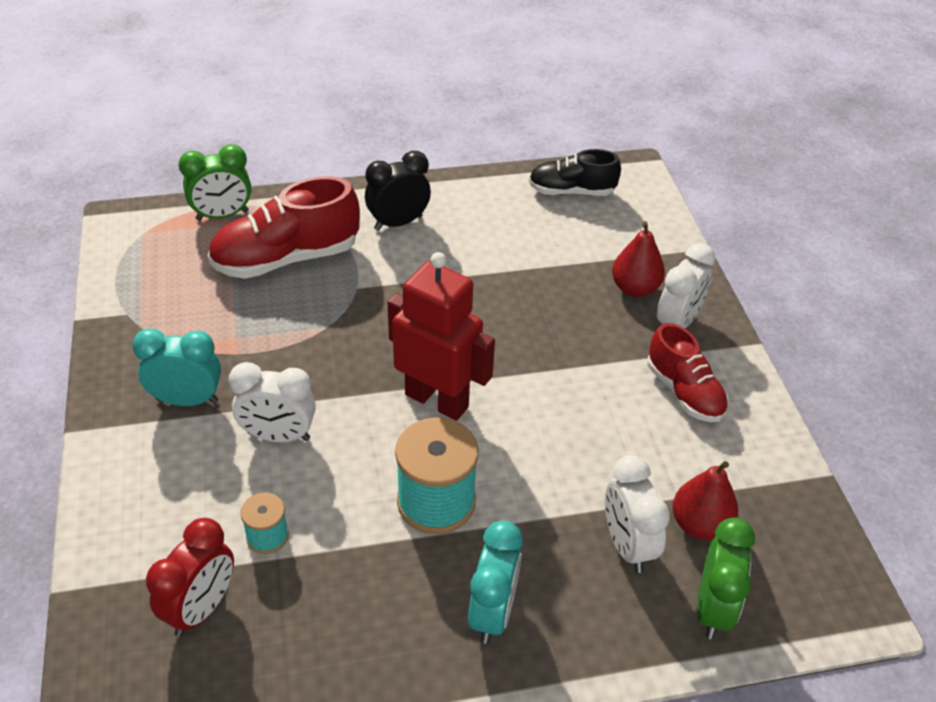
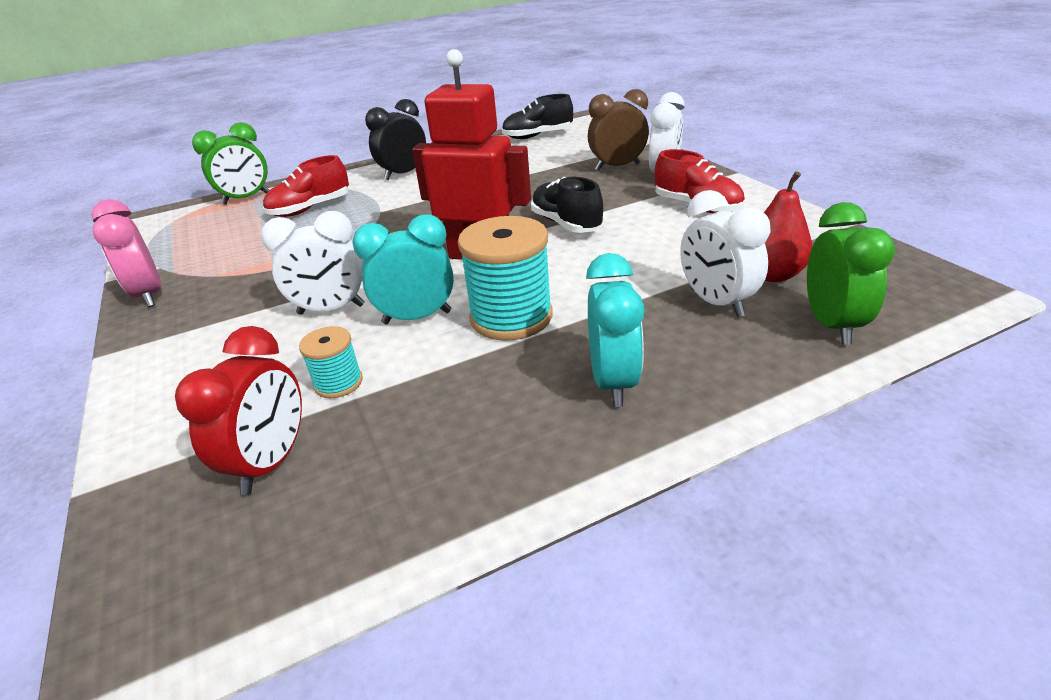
camera: 10 degrees left, 10 degrees down
turquoise clock [132,328,221,406] -> turquoise clock moved to [352,214,454,325]
red shoe [208,176,360,279] -> red shoe [263,155,349,217], size x0.63
red pear [612,221,665,297] -> brown clock [588,89,649,171]
none -> pink clock [92,199,161,307]
none -> black shoe [531,177,603,233]

